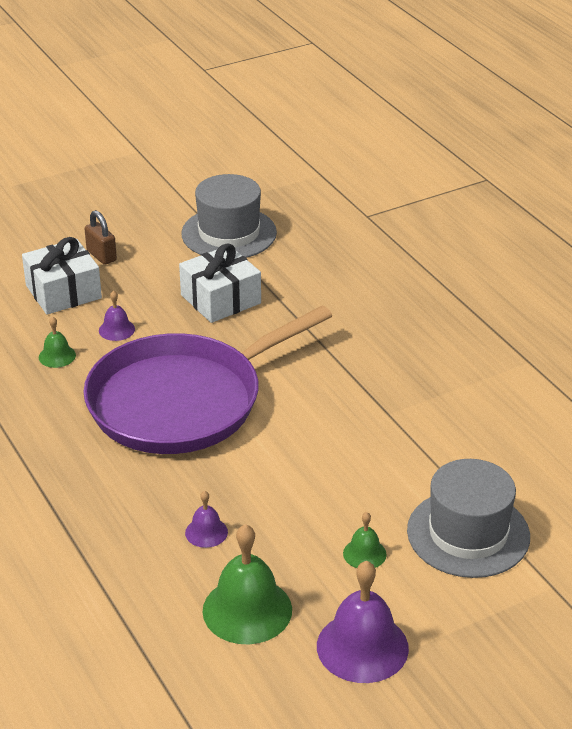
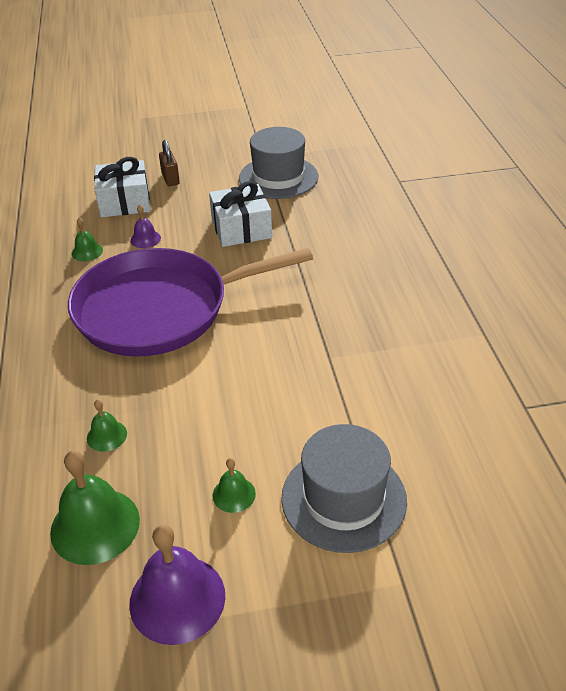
camera: 20 degrees right, 5 degrees up
purple bell [185,491,228,548] -> green bell [87,399,127,452]

